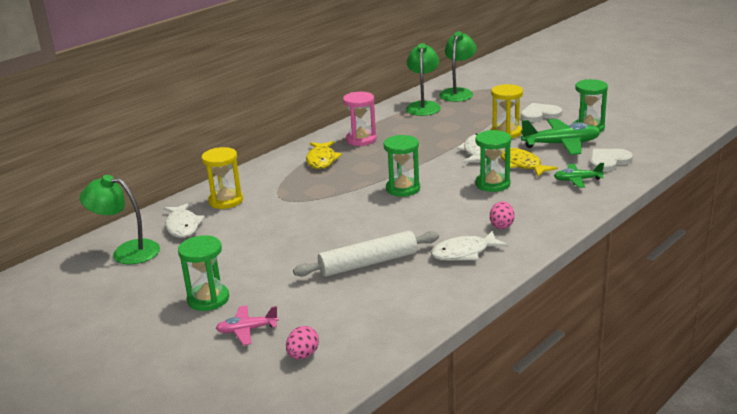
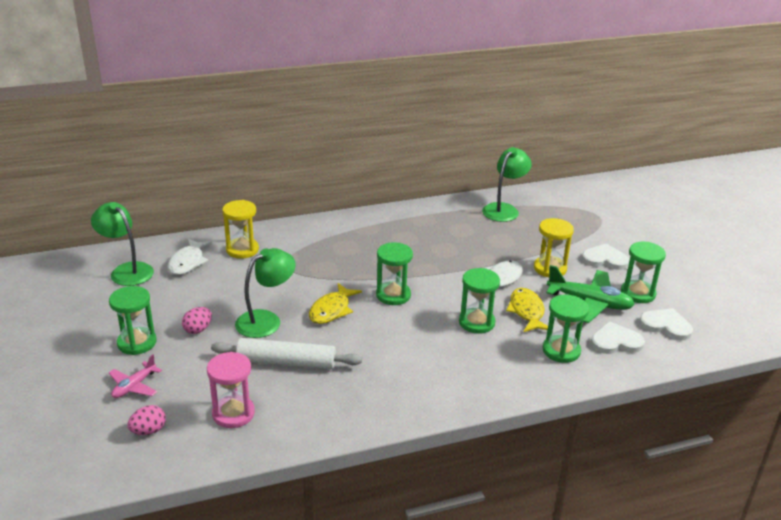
camera: 25 degrees right, 5 degrees up
pink plane [216,305,279,345] -> pink plane turned 75 degrees counterclockwise [109,355,162,398]
yellow fish [306,141,342,169] -> yellow fish moved to [309,283,362,324]
pink hourglass [343,92,377,146] -> pink hourglass moved to [207,352,255,428]
white fish [431,231,508,261] -> none
green lamp [439,31,477,102] -> green lamp moved to [235,248,296,338]
pink egg [490,201,515,229] -> pink egg moved to [182,307,212,334]
green plane [554,163,604,188] -> green hourglass [543,295,589,363]
none -> white heart [639,308,693,340]

